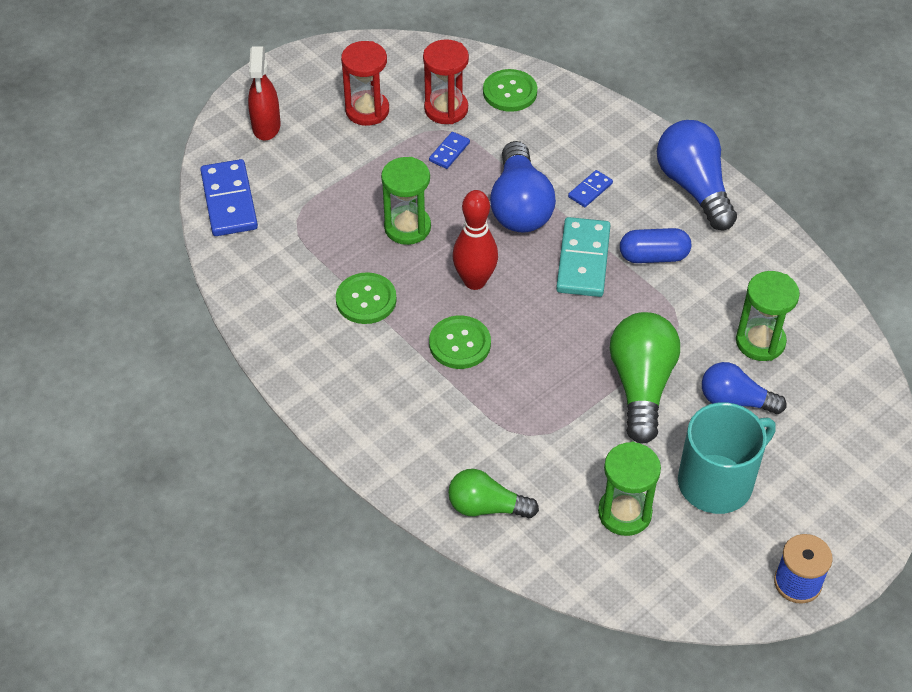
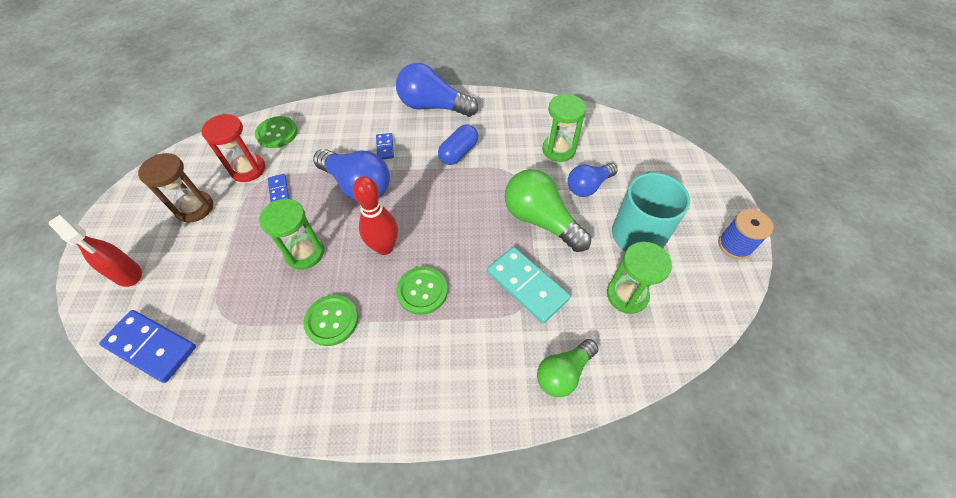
camera: 50 degrees left, 5 degrees up
red hourglass [341,41,389,126] -> brown hourglass [138,153,213,223]
turquoise domino [556,217,611,297] -> turquoise domino moved to [487,247,570,323]

